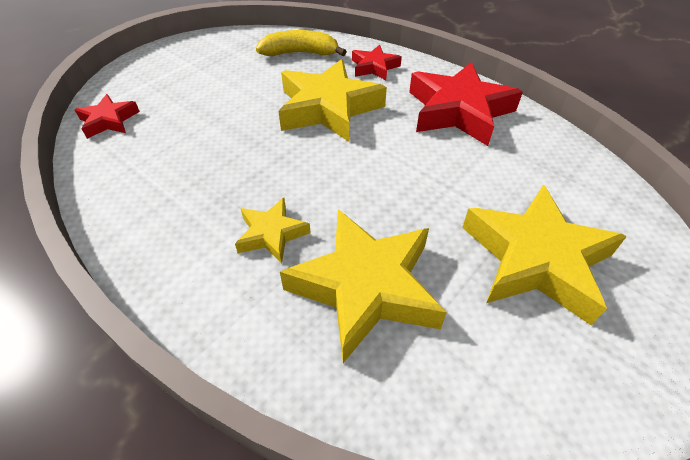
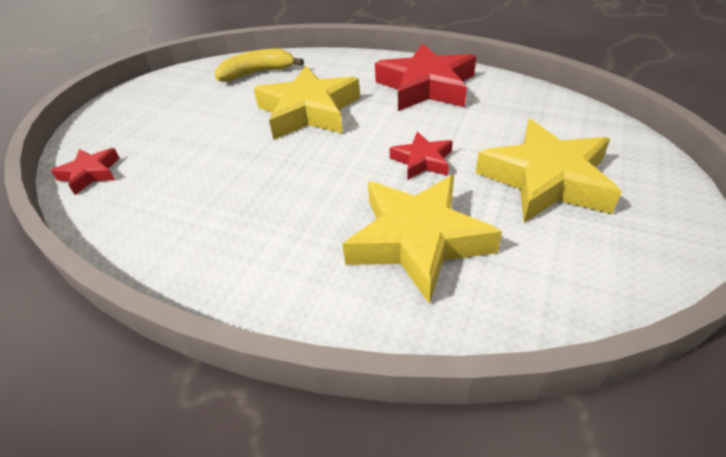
camera: 15 degrees left, 5 degrees down
yellow star [235,198,311,264] -> none
red star [352,45,402,80] -> red star moved to [390,132,453,180]

